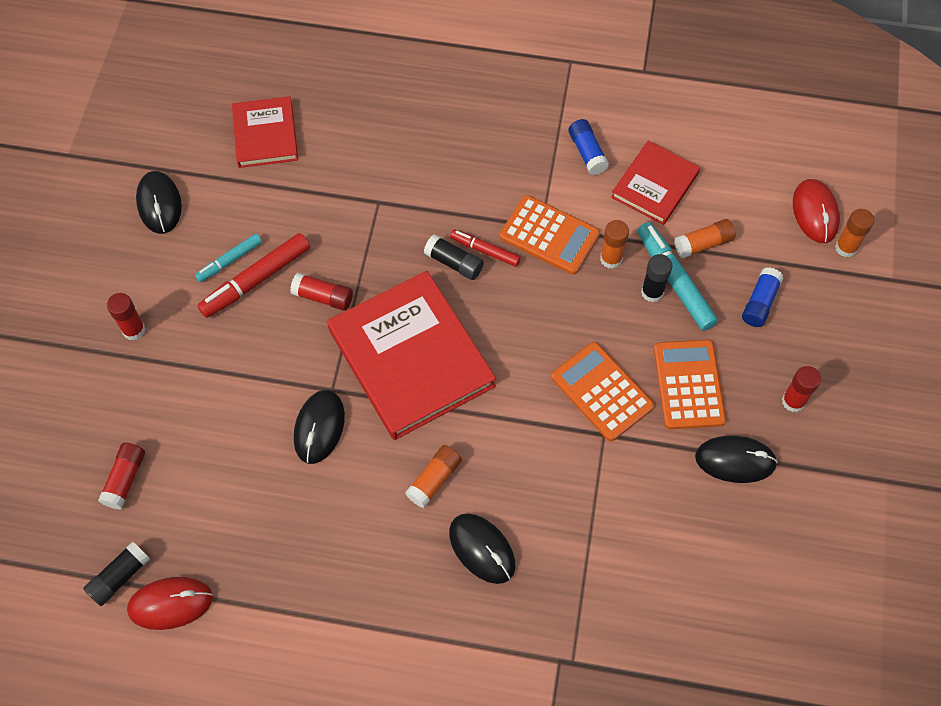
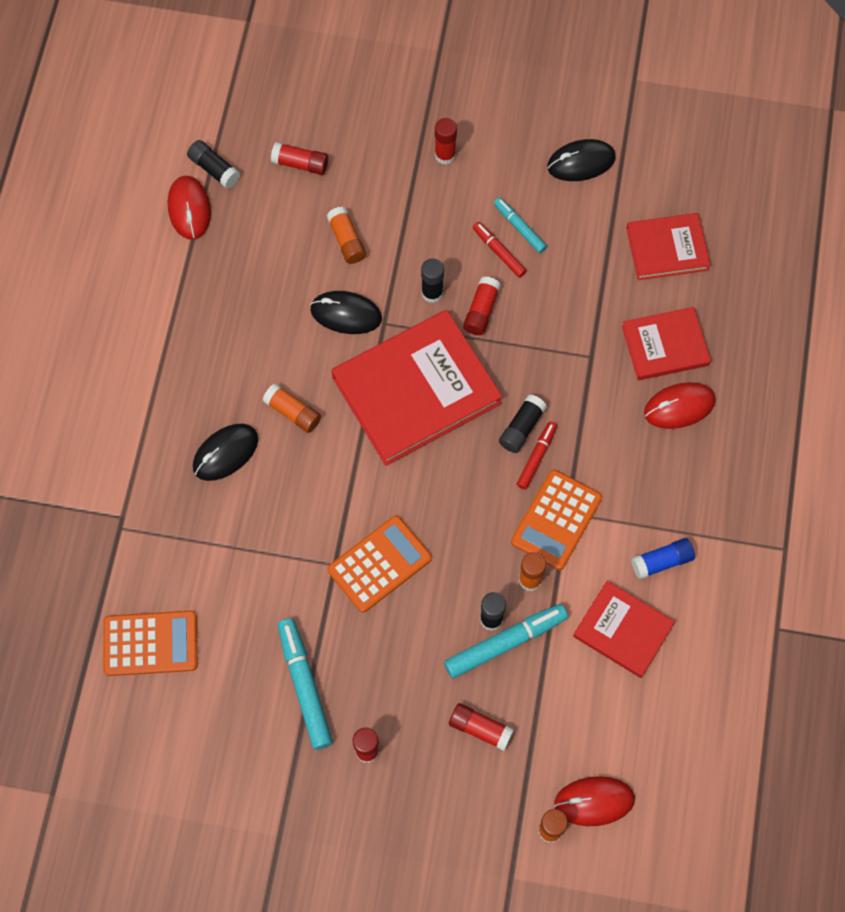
camera: 90 degrees right, 5 degrees up
red marker [197,233,310,318] -> red marker [473,222,527,277], size x0.59
orange calculator [654,339,726,429] -> orange calculator moved to [103,610,198,676]
orange glue stick [674,219,736,258] -> orange glue stick moved to [327,207,366,264]
black mouse [695,436,778,483] -> turquoise marker [278,618,333,750]
blue glue stick [742,267,783,327] -> red glue stick [449,703,514,751]
none -> black glue stick [421,258,444,303]
none -> red book [622,307,711,380]
none -> red mouse [644,382,716,429]

